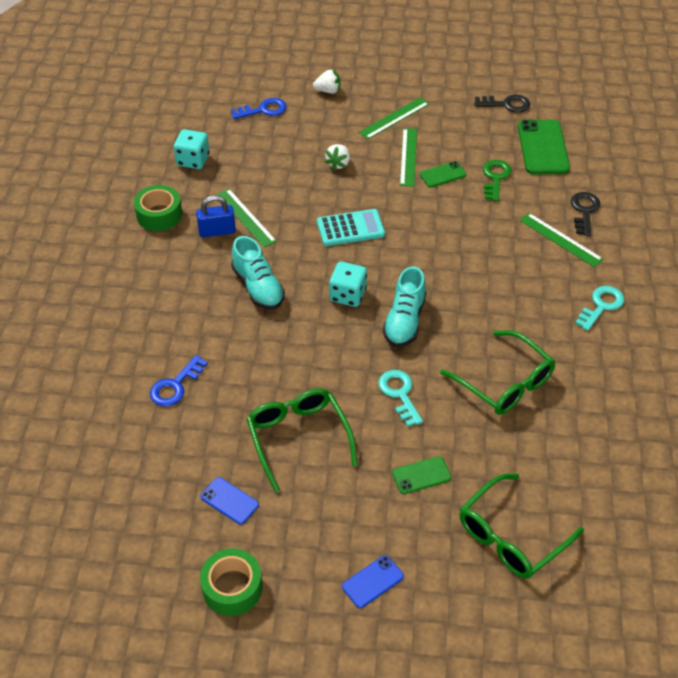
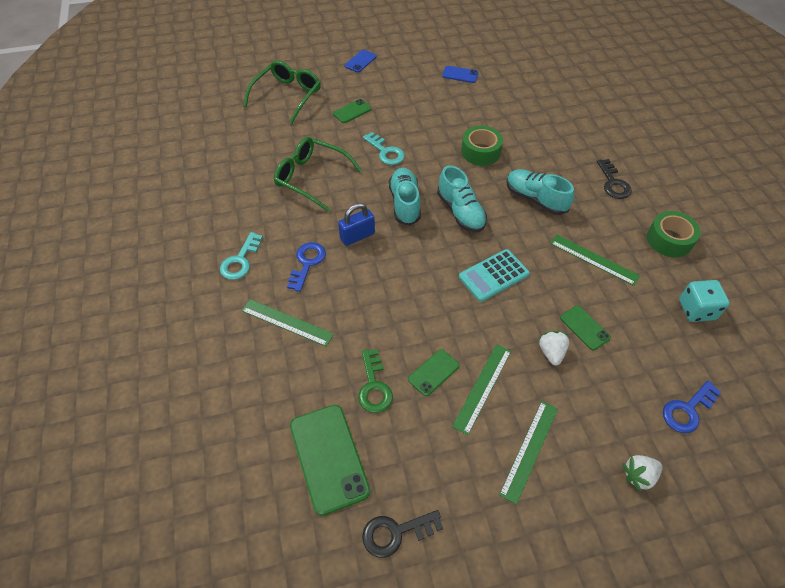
camera: 160 degrees right, 5 degrees up
blue key [150,355,208,407] -> blue key moved to [287,242,326,292]
blue padlock [196,195,236,237] -> blue padlock moved to [338,203,375,246]
green tape [200,549,263,616] -> green tape moved to [461,126,503,166]
green glasses [246,388,358,493] -> none
turquoise dice [329,262,367,307] -> turquoise shoe [437,166,487,232]
green ruler [400,128,417,187] -> green ruler turned 45 degrees clockwise [452,344,511,435]
black key [571,192,600,236] -> black key moved to [597,159,632,199]
none -> green phone [560,306,611,350]

